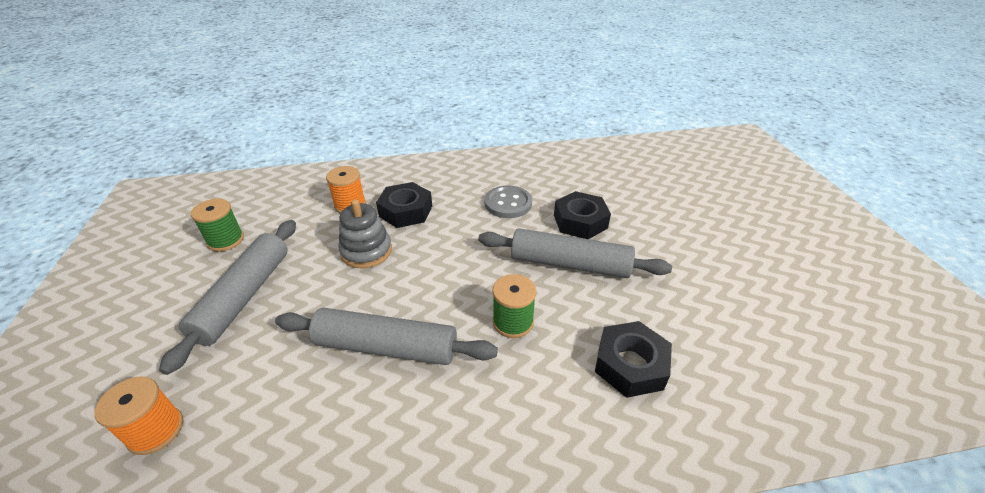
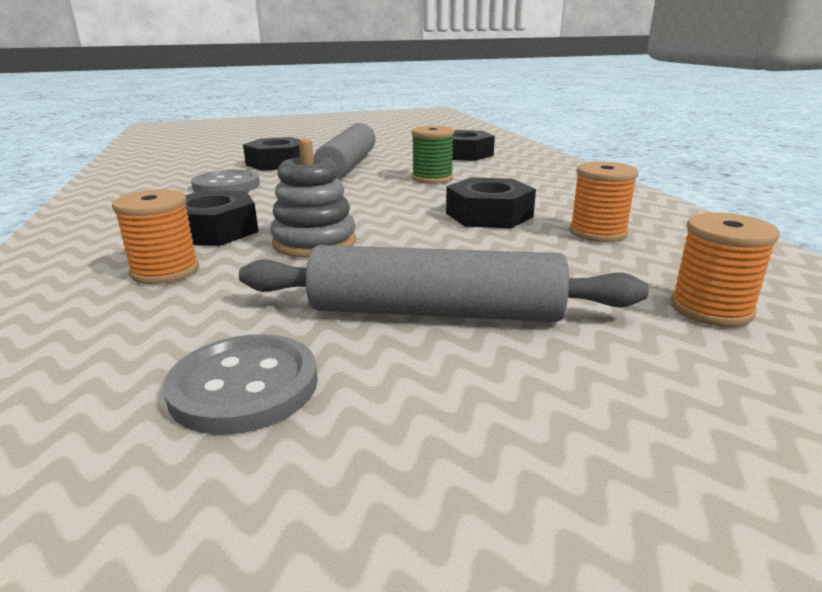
camera: 95 degrees left, 15 degrees down
green spool [191,199,244,252] -> grey button [163,334,318,435]
grey rolling pin [275,308,498,365] -> black nut [446,177,536,229]
none -> orange spool [569,162,639,242]

